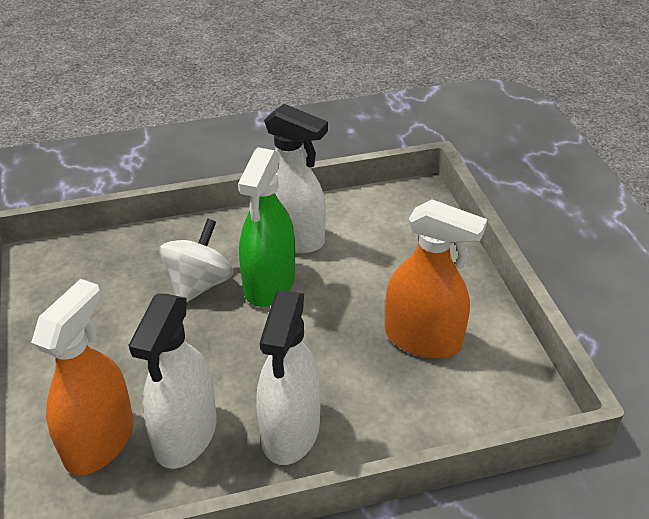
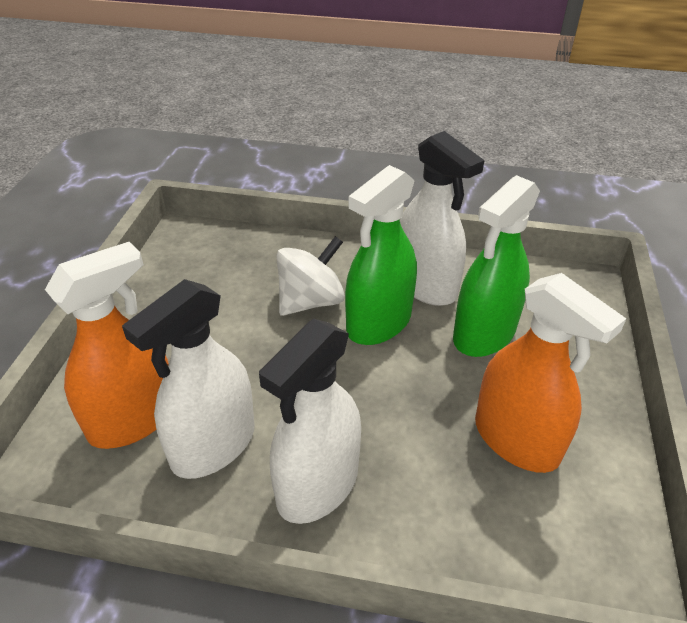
camera: 25 degrees right, 0 degrees up
none -> green spray bottle [453,175,540,357]

